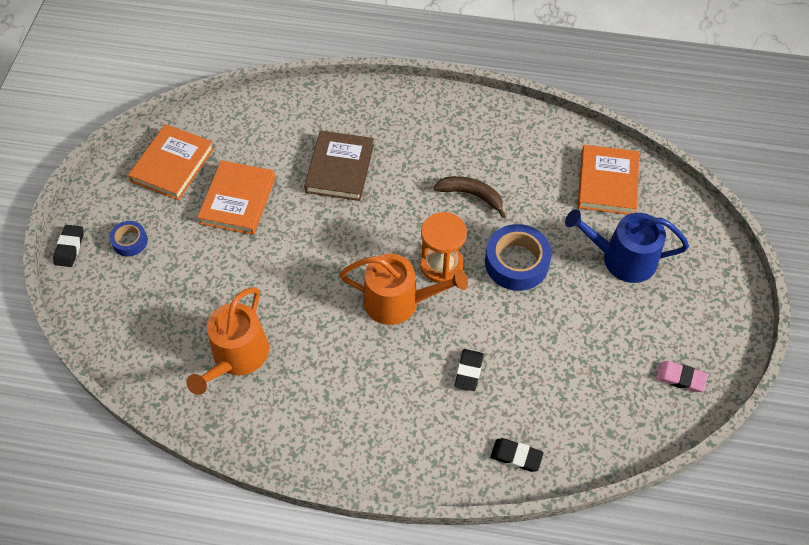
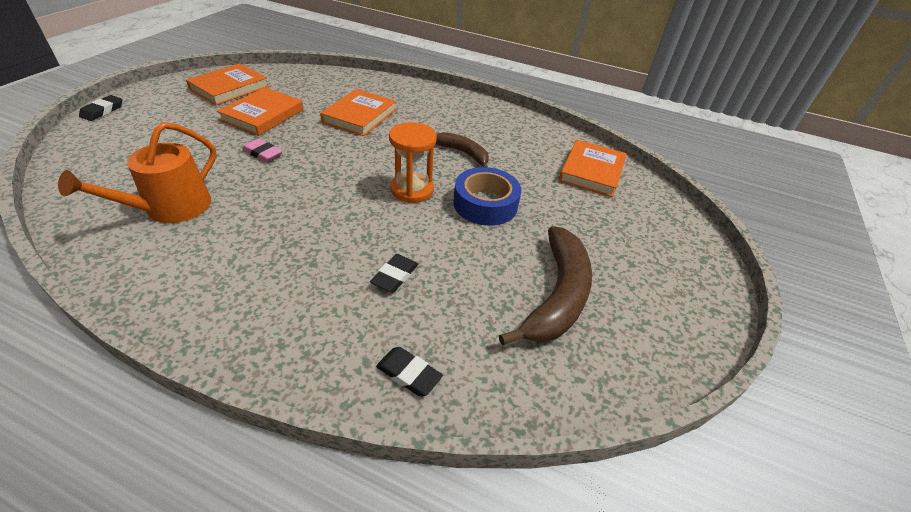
camera: 10 degrees right, 15 degrees down
blue tape [109,221,148,257] -> none
brown book [304,131,374,201] -> orange book [320,89,396,136]
orange watering can [340,253,468,325] -> none
blue watering can [565,209,689,283] -> none
pink eraser [656,361,708,392] -> pink eraser moved to [242,139,282,162]
none -> brown banana [499,226,592,345]

